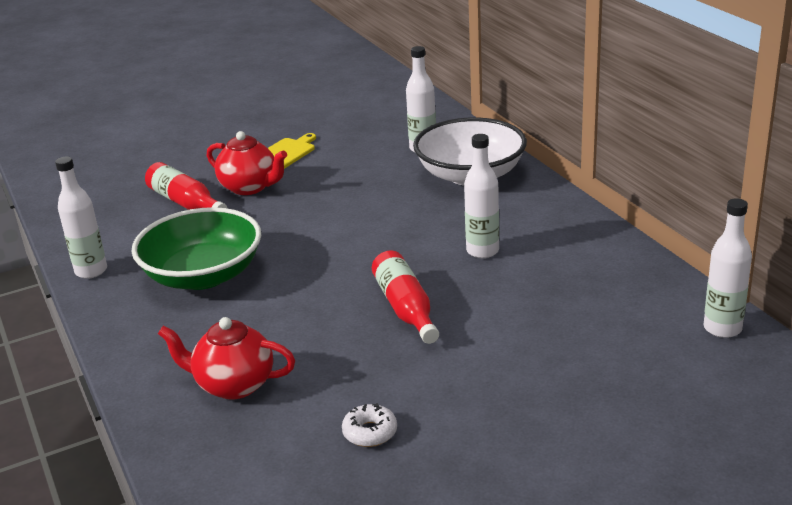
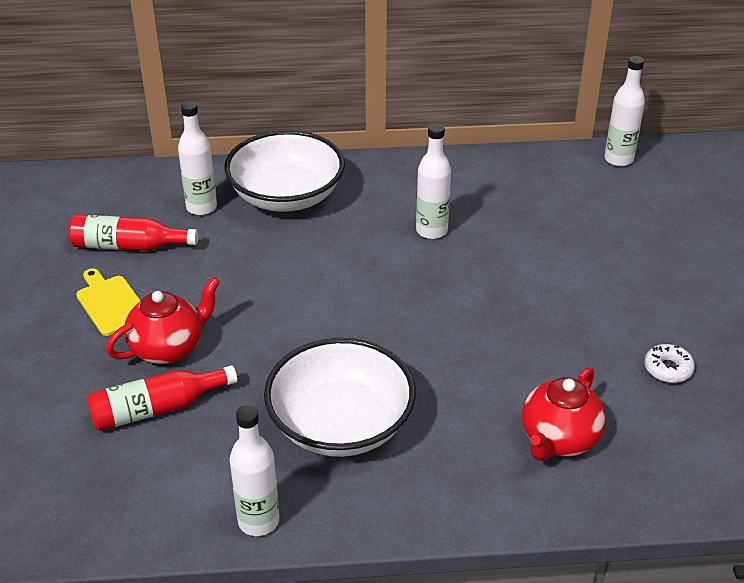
camera: 70 degrees left, 10 degrees up
green bowl [132,207,261,290] -> white bowl [264,338,416,457]
red bottle [372,251,439,344] -> red bottle moved to [68,215,198,251]

